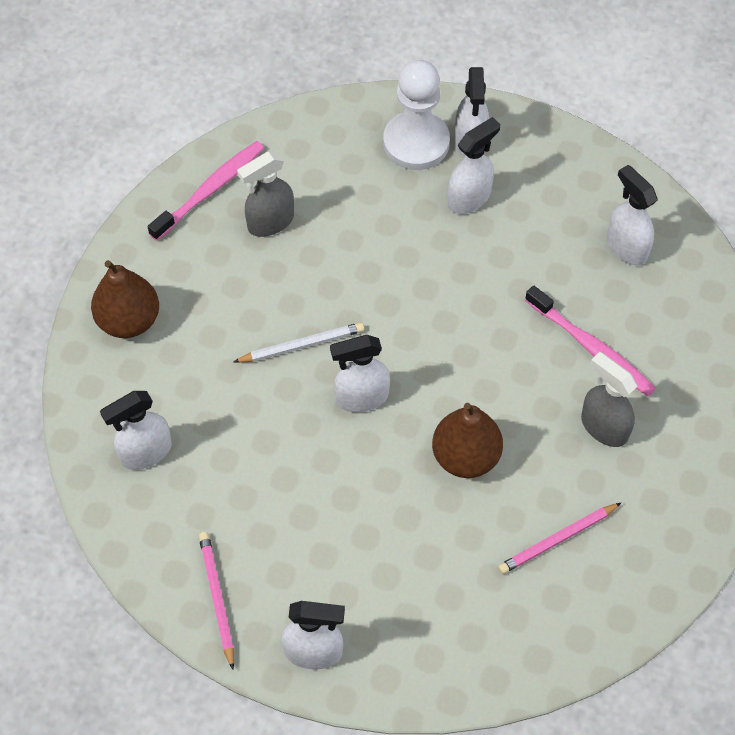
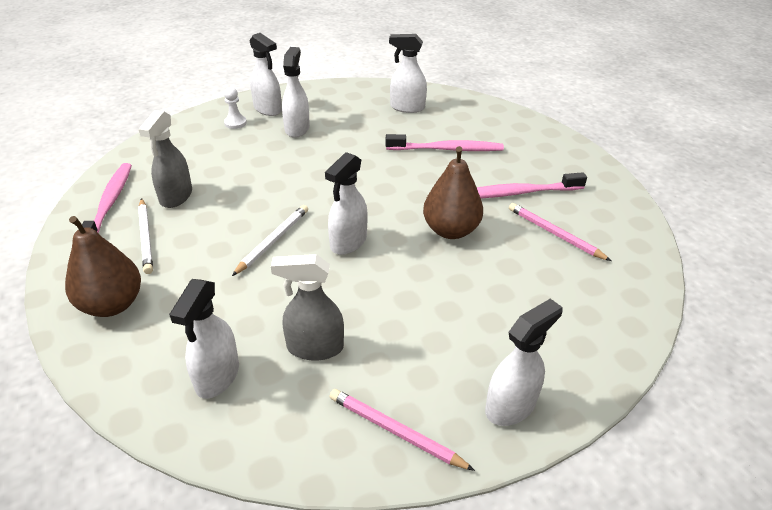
camera: 45 degrees left, 20 degrees down
white pawn [383,60,450,170] -> white pawn [224,87,247,129], size x0.44
pink pencil [498,503,621,574] -> pink pencil turned 120 degrees clockwise [509,203,611,261]
grey spray bottle [581,352,637,447] -> grey spray bottle moved to [271,254,344,361]
none -> white pencil [138,198,153,274]
none -> pink toothbrush [477,172,587,199]

